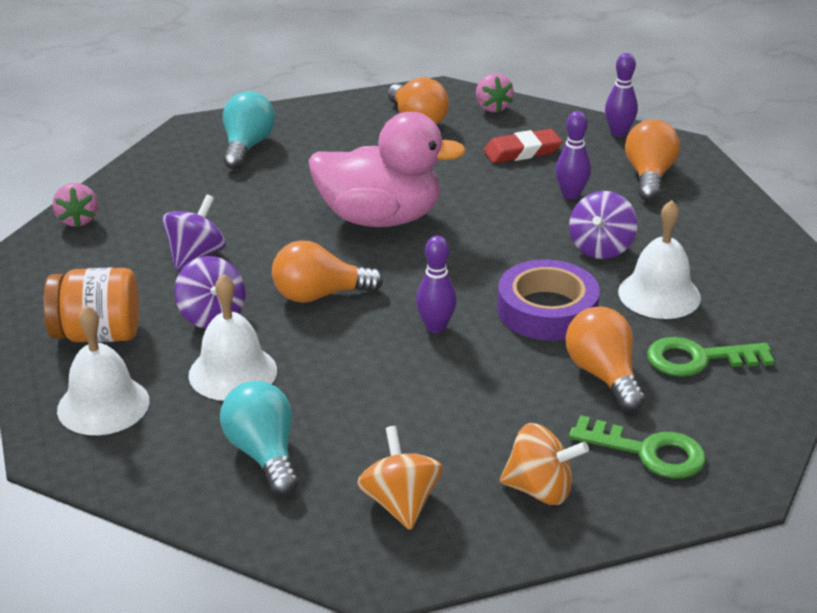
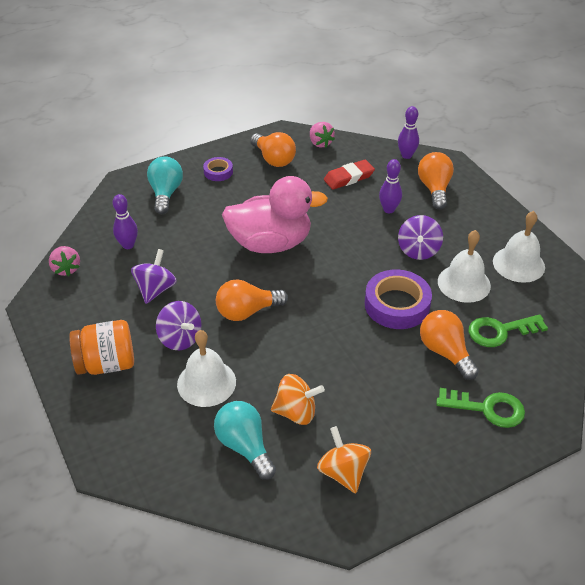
camera: 10 degrees left, 10 degrees up
white bell [57,305,149,435] -> white bell moved to [493,211,545,283]
purple bowling pin [416,236,457,333] -> purple bowling pin moved to [113,194,138,249]
orange spinning top [500,423,589,505] -> orange spinning top moved to [271,374,325,425]
none -> purple tape [203,157,233,181]

